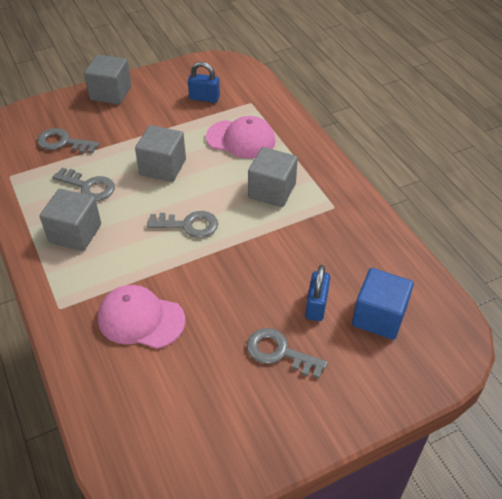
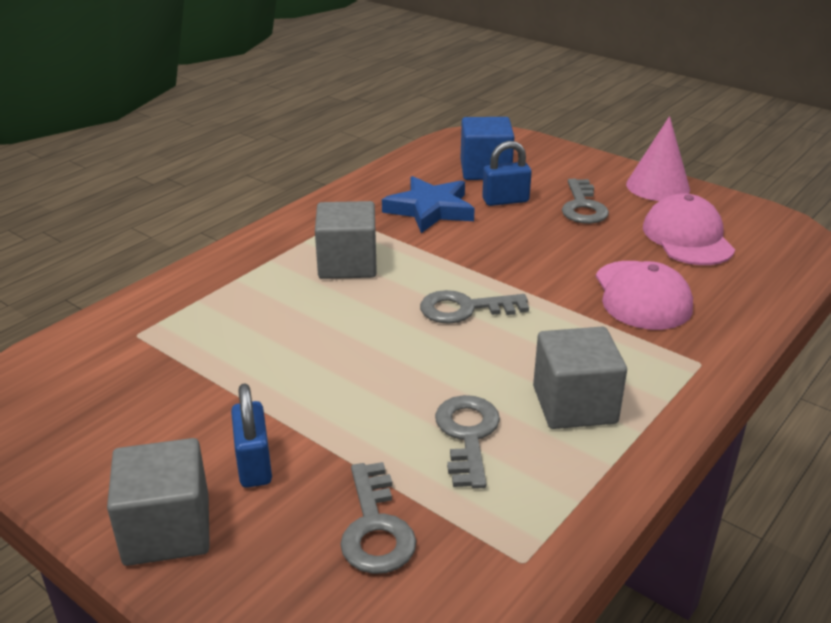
camera: 115 degrees left, 15 degrees down
grey cube [135,125,186,182] -> none
grey key [147,211,218,238] -> grey key turned 75 degrees counterclockwise [420,290,529,324]
blue padlock [188,62,220,103] -> blue padlock moved to [231,383,272,488]
pink cap [206,116,275,159] -> pink cap moved to [643,193,735,265]
none -> blue star [382,176,475,233]
none -> pink cone [626,116,690,201]

